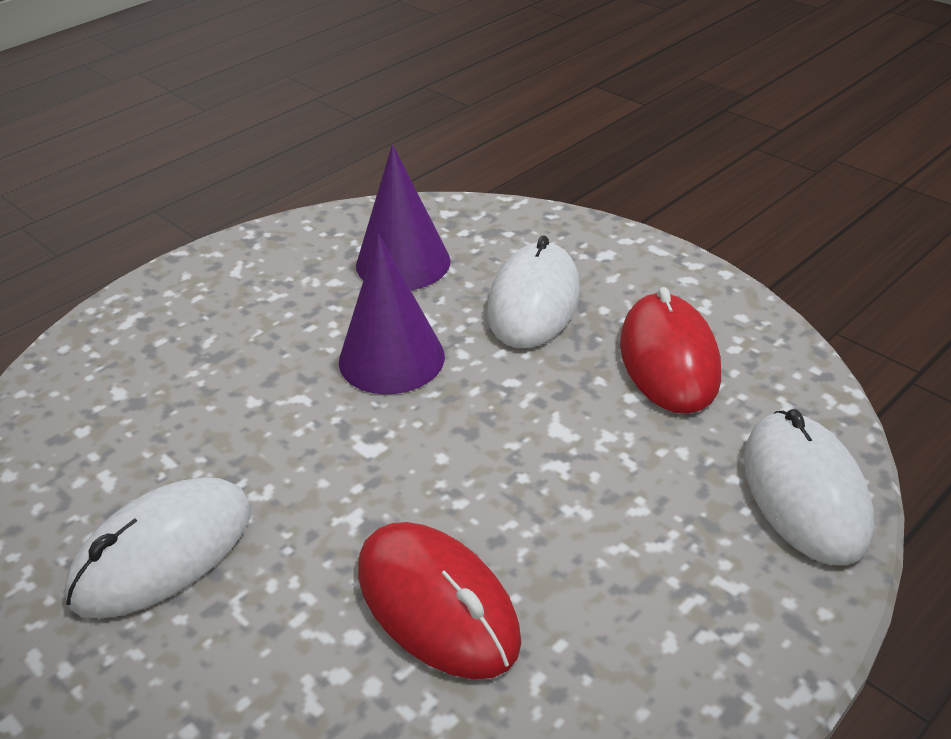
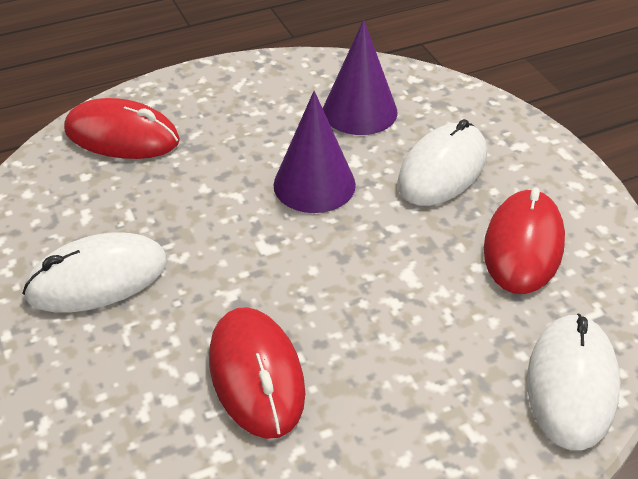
camera: 20 degrees right, 5 degrees up
none -> red mouse [64,98,180,159]

